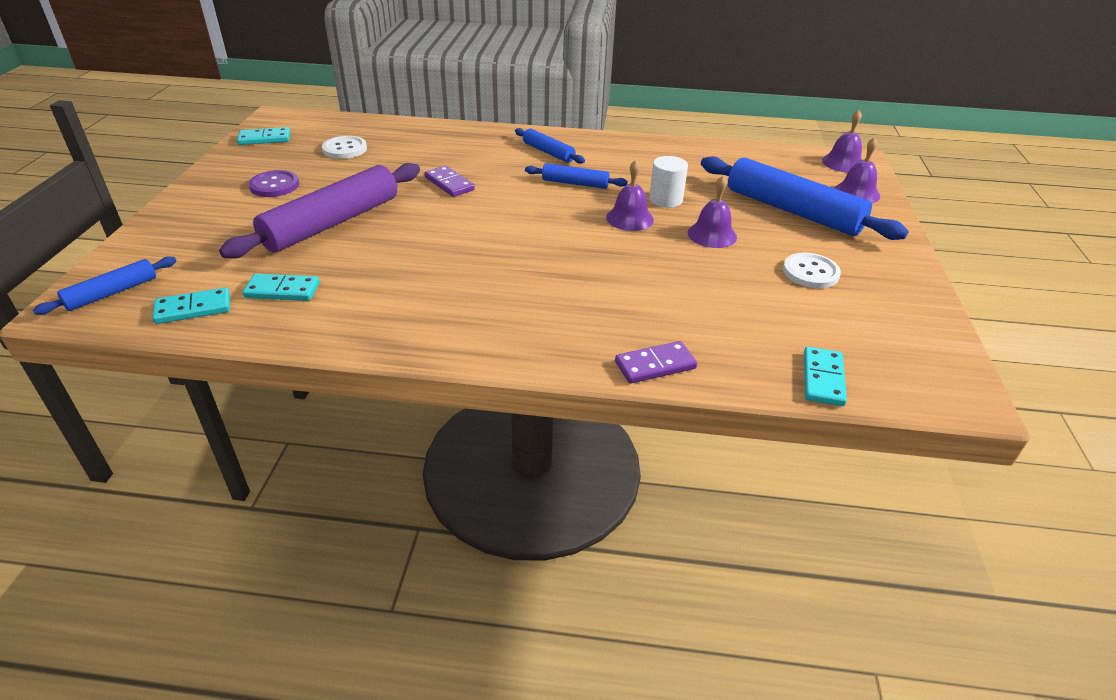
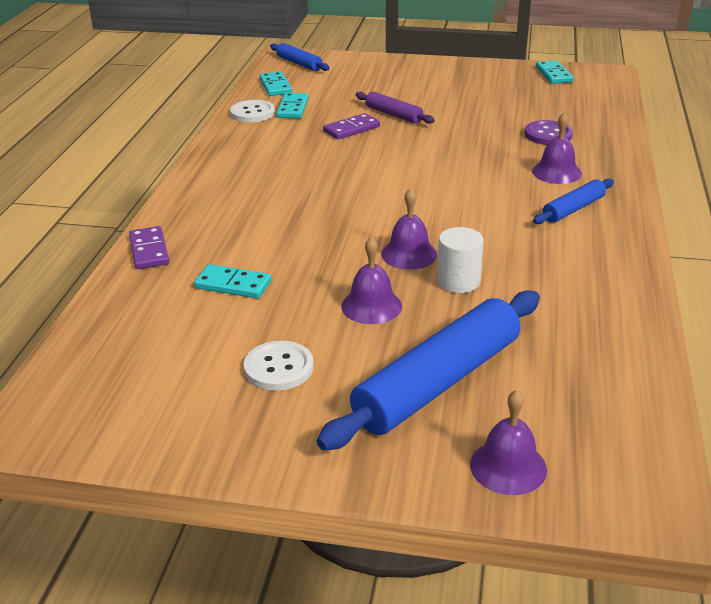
camera: 95 degrees right, 5 degrees down
purple rolling pin [219,163,420,259] -> purple rolling pin [356,91,435,124], size x0.50
purple button [249,170,299,197] -> purple button moved to [525,120,573,145]
white button [322,136,367,159] -> white button moved to [230,100,275,122]
purple domino [424,165,475,197] -> purple domino moved to [323,113,380,140]
blue rolling pin [525,163,628,189] -> none
turquoise domino [804,347,847,406] -> turquoise domino moved to [194,264,271,299]
purple bell [822,110,862,173] -> purple bell moved to [532,113,582,184]

